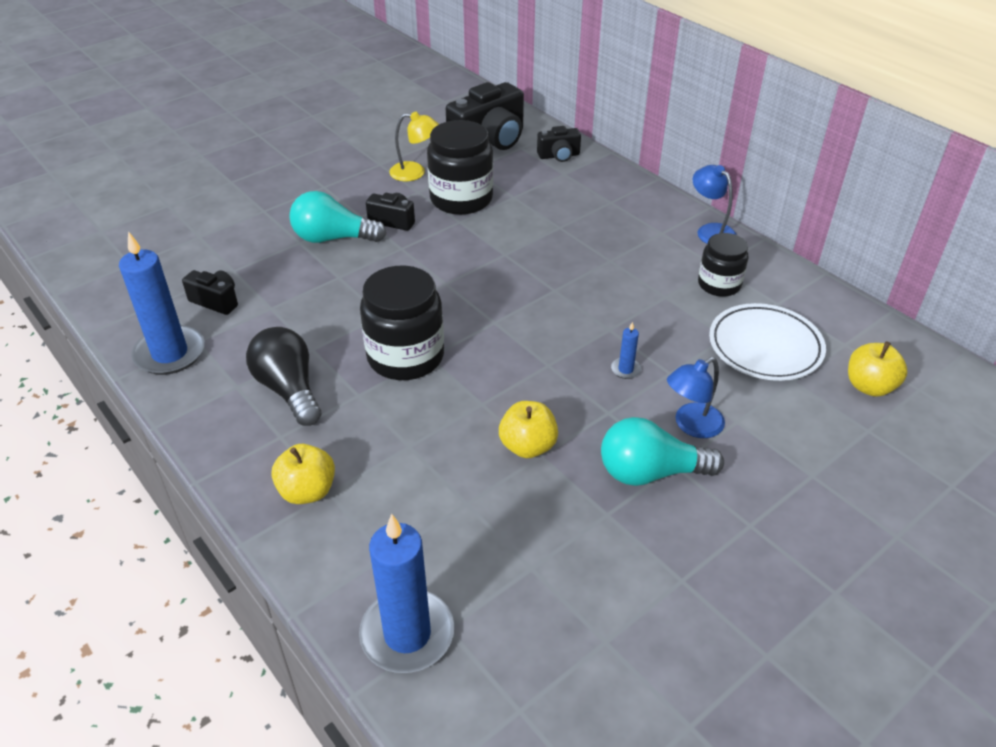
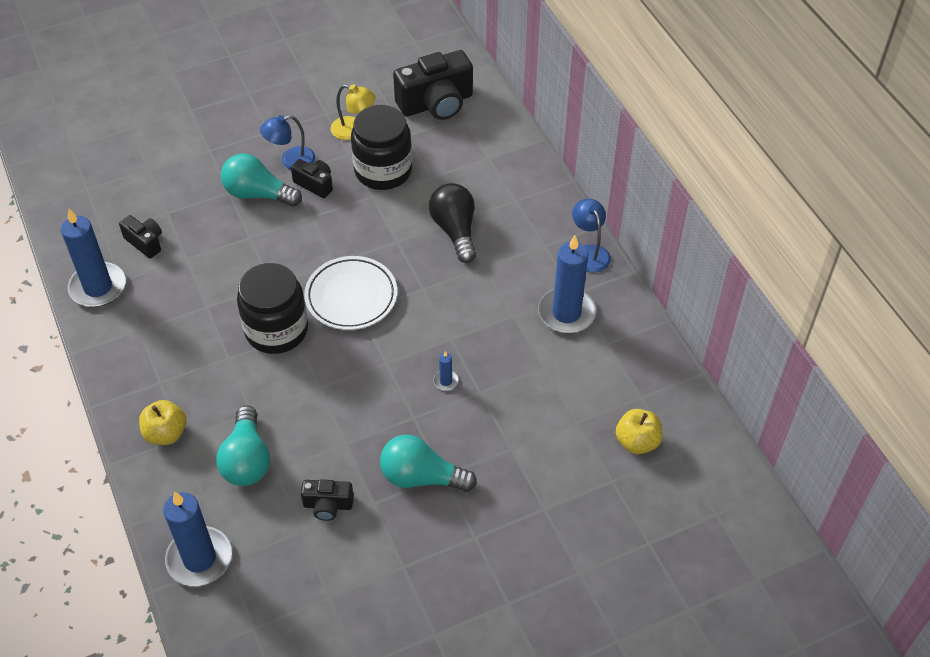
camera: 15 degrees right, 10 degrees up
black light bulb [246,327,322,426] -> black light bulb moved to [429,183,476,263]
yellow apple [499,401,558,458] -> none
black camera [537,126,581,162] -> black camera moved to [301,479,354,521]
blue lamp [667,357,725,438] -> blue lamp moved to [260,115,316,170]
black jar [698,233,748,297] -> blue candle [538,236,596,333]
white plate [709,303,826,381] -> white plate moved to [304,256,397,330]
none -> turquoise light bulb [216,405,270,486]

